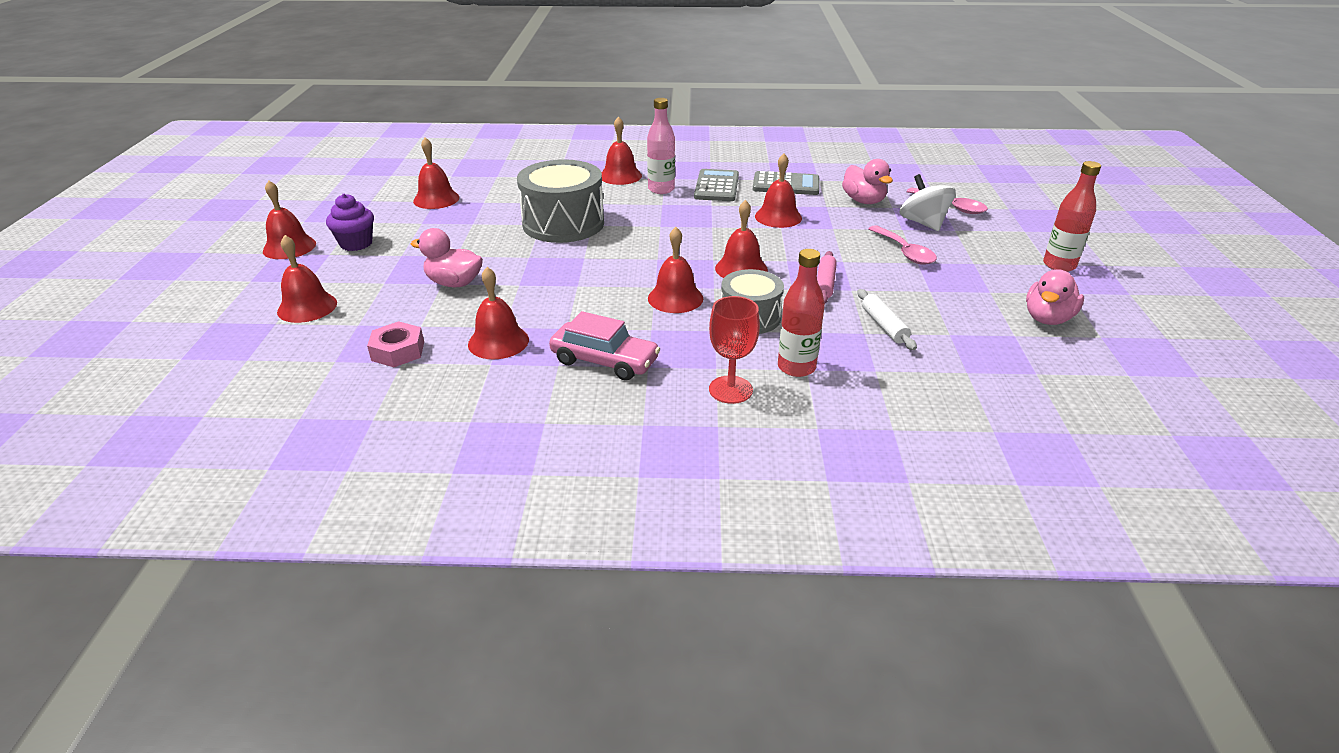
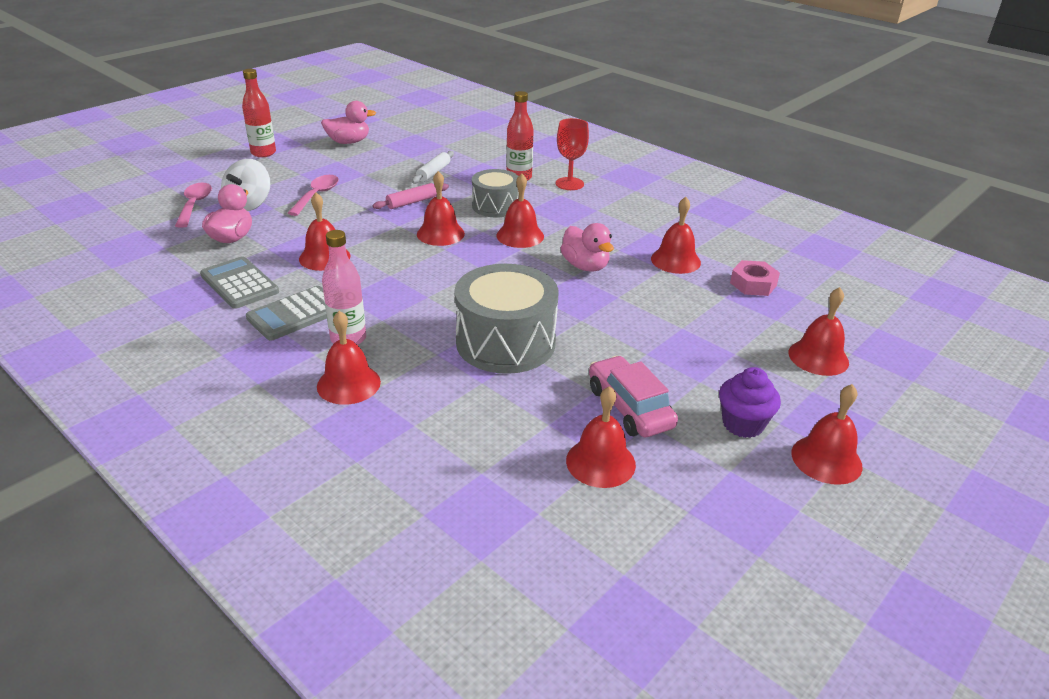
camera: 140 degrees left, 0 degrees up
pink duck [411,228,483,287] -> pink duck moved to [560,223,614,271]
pink car [549,311,660,381] -> pink car moved to [589,356,678,437]

